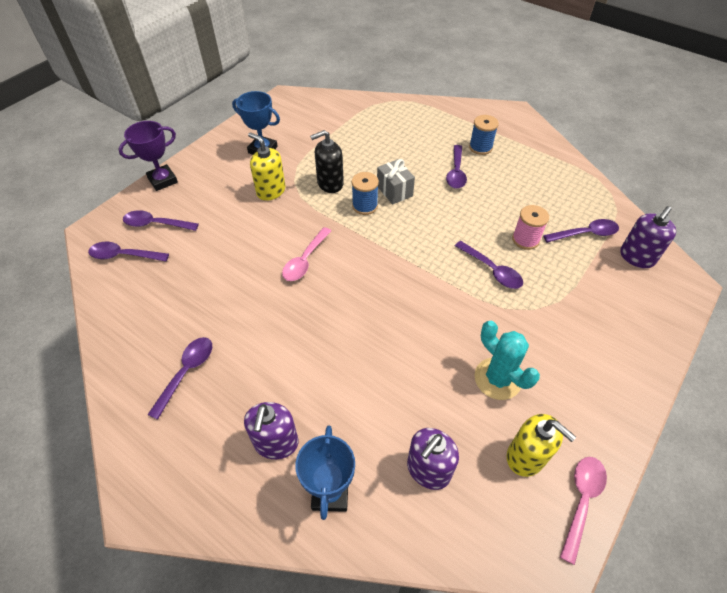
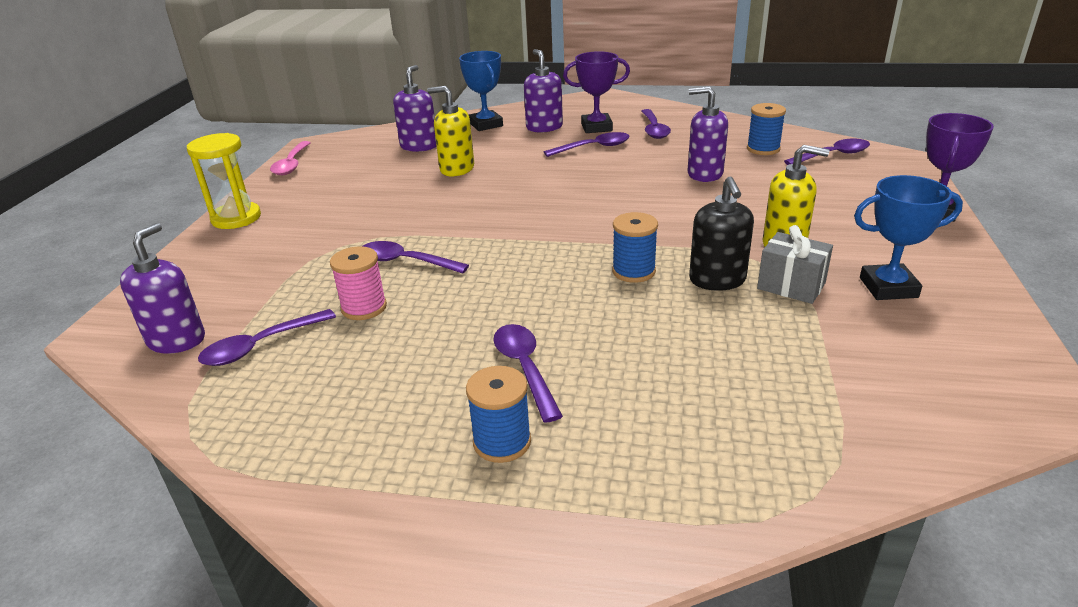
camera: 155 degrees right, 20 degrees down
purple spoon [123,210,199,231] -> purple spoon moved to [544,132,630,157]
pink spoon [282,227,331,281] -> none
black soap dispenser [310,130,344,193] -> black soap dispenser turned 135 degrees clockwise [689,177,754,291]
grey gift [377,159,415,205] -> grey gift moved to [757,225,833,304]
turquoise cactus [474,321,540,400] -> none
yellow soap dispenser [507,414,576,477] -> yellow soap dispenser moved to [427,86,474,176]
none -> yellow hourglass [187,133,261,229]
none -> purple trophy [563,51,630,133]
none -> purple soap dispenser [688,86,728,182]
none -> blue spool [747,103,786,155]

